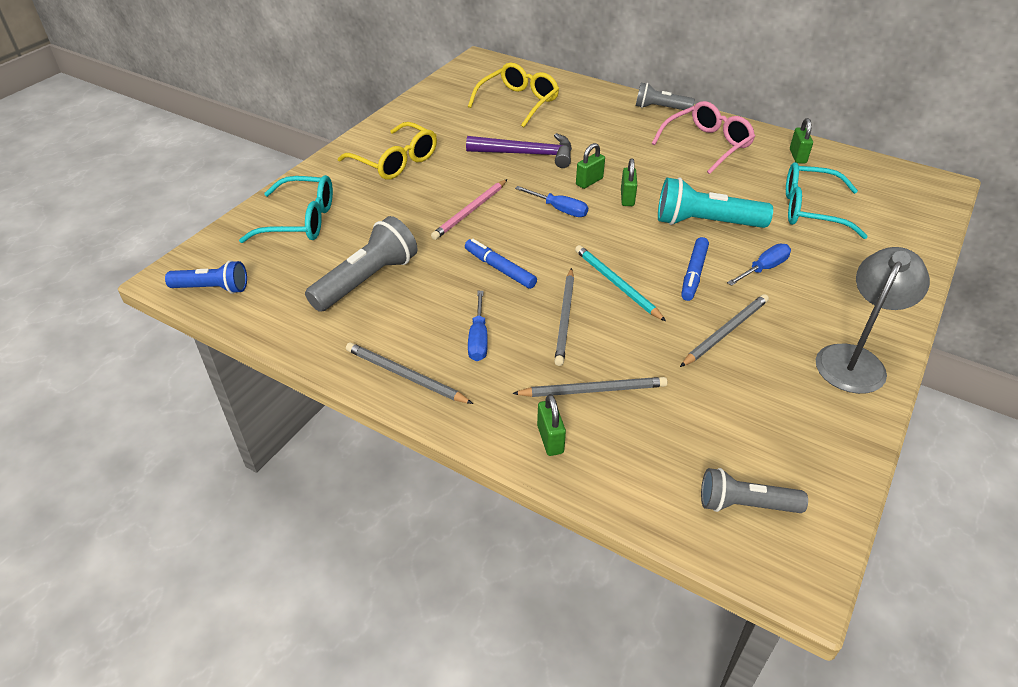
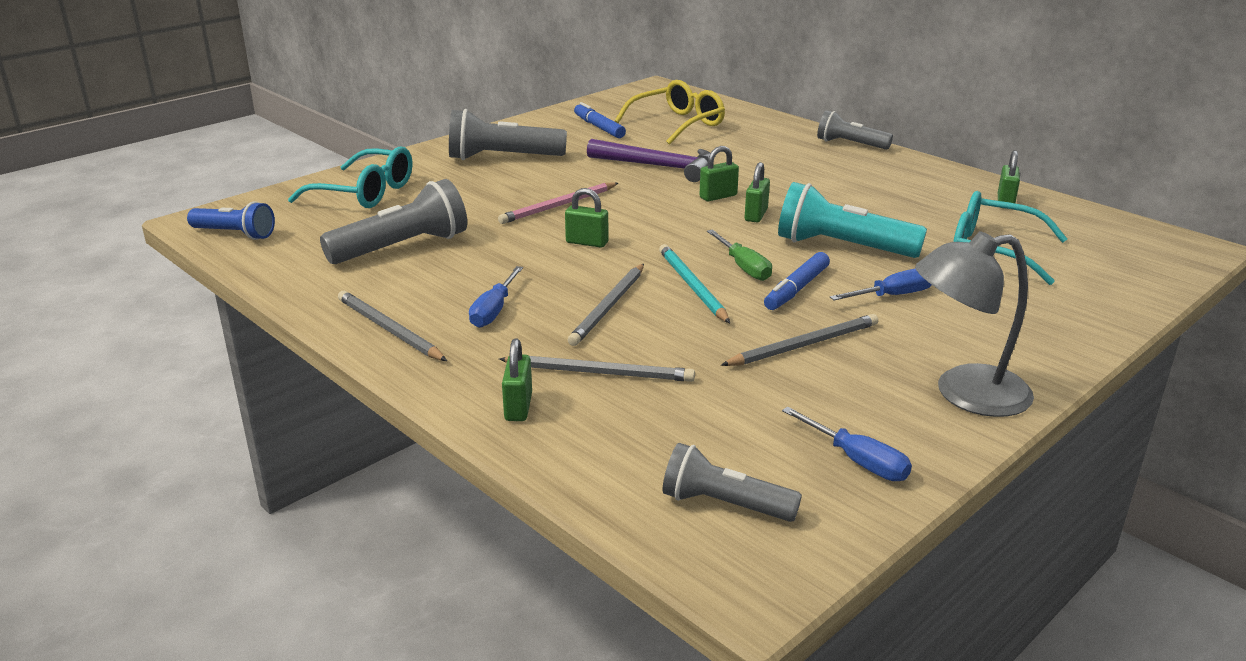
camera: 15 degrees right, 15 degrees down
yellow glasses [338,122,437,180] -> grey flashlight [449,109,567,160]
blue marker [465,239,537,289] -> blue marker moved to [574,102,626,138]
blue screwdriver [515,186,588,217] -> blue screwdriver moved to [782,407,912,481]
pink glasses [652,101,755,174] -> none
grey lamp [816,247,930,394] -> grey lamp turned 150 degrees counterclockwise [915,231,1034,417]
none -> green padlock [565,188,608,247]
none -> green screwdriver [707,230,772,281]

